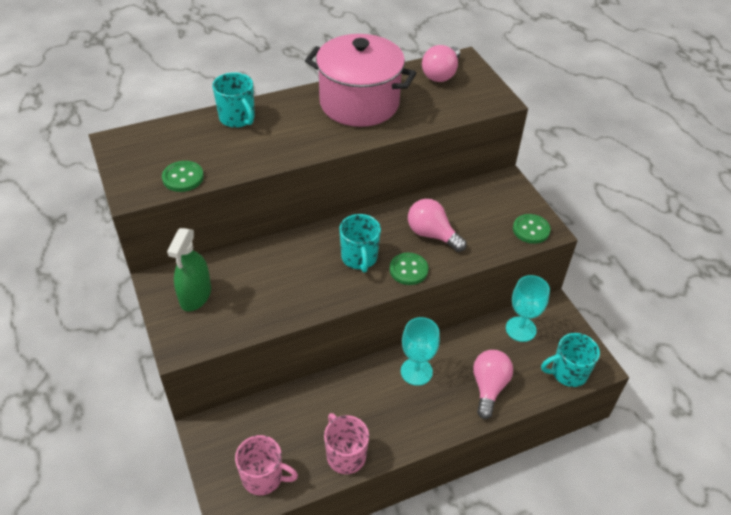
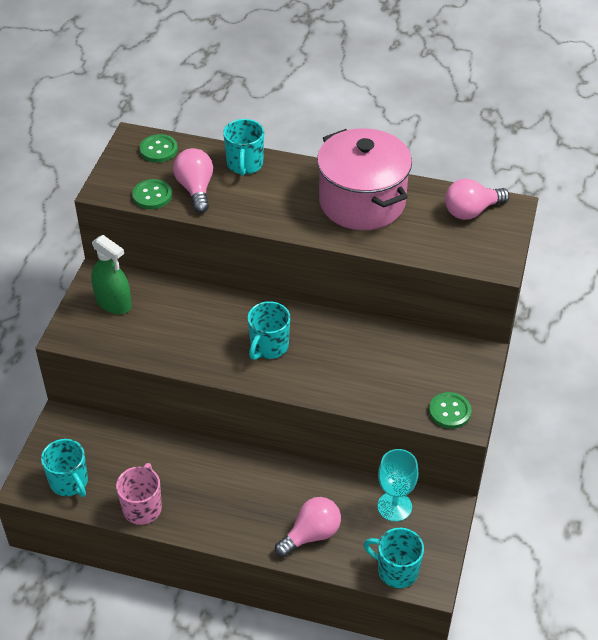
camera: 40 degrees right, 0 degrees up
green spray bottle [167,228,211,312] -> green spray bottle turned 105 degrees counterclockwise [91,235,132,314]
pink mug [235,435,298,495] -> turquoise mug [41,439,88,497]
green button [390,253,428,285] -> green button moved to [140,134,178,163]
turquoise goblet [401,317,440,386] -> none
pink light bulb [408,199,466,252] -> pink light bulb moved to [173,148,213,213]

